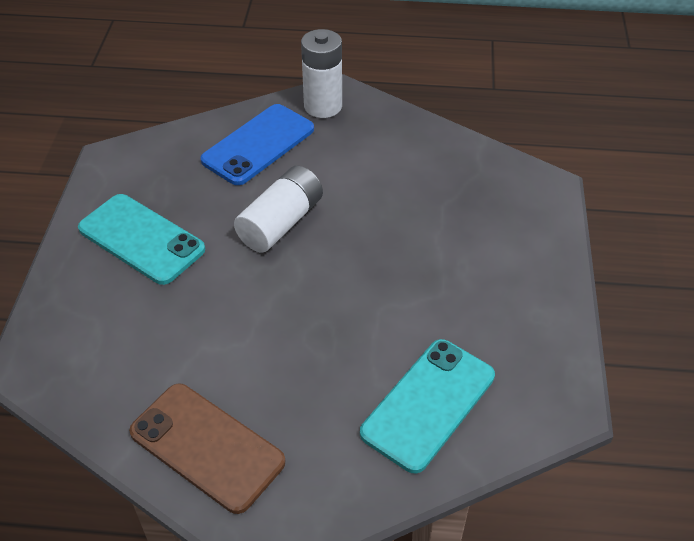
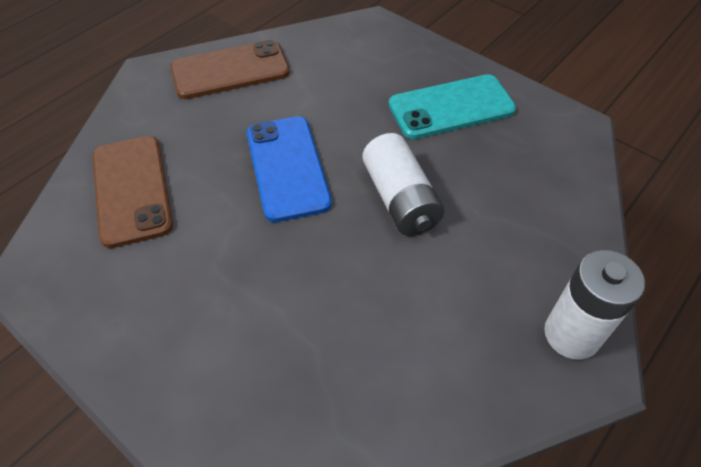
camera: 125 degrees right, 5 degrees up
blue phone [200,104,314,185] -> blue phone moved to [247,116,332,222]
turquoise phone [360,339,495,474] -> brown phone [93,136,173,248]

